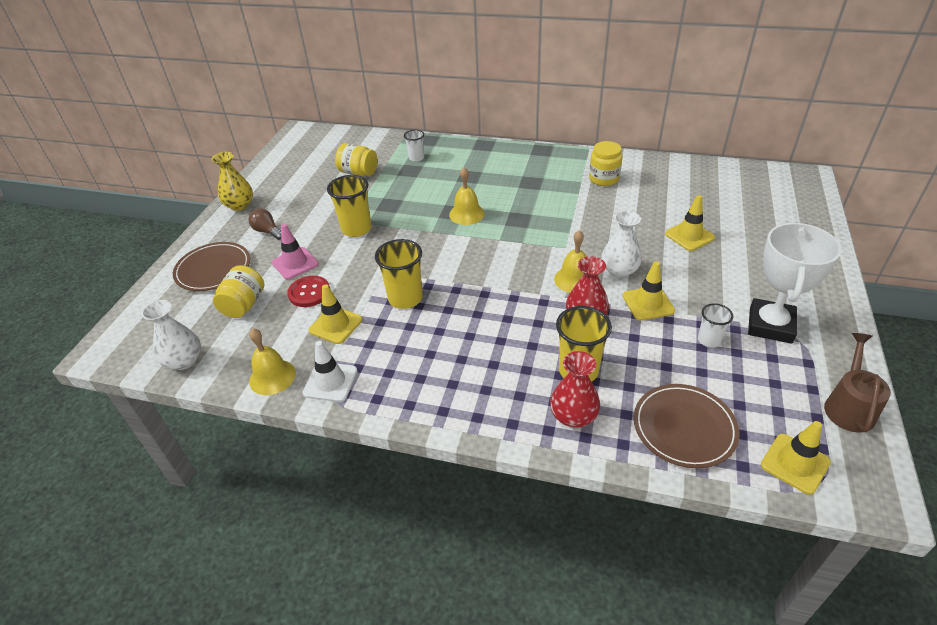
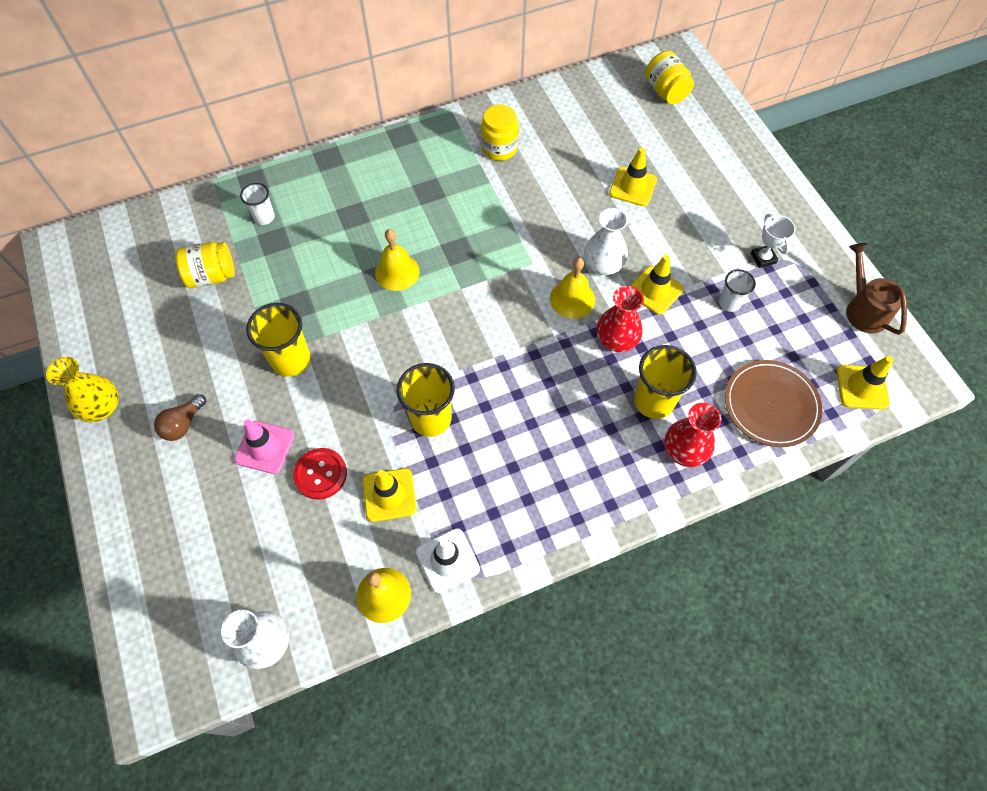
camera: 40 degrees left, 20 degrees up
brown plate [173,242,250,291] -> none
yellow jar [213,265,264,318] -> yellow jar moved to [645,51,694,104]
brown light bulb [249,208,281,240] -> brown light bulb turned 60 degrees counterclockwise [154,394,206,441]
white trophy [748,223,842,344] -> white trophy [751,214,795,268], size x0.48

